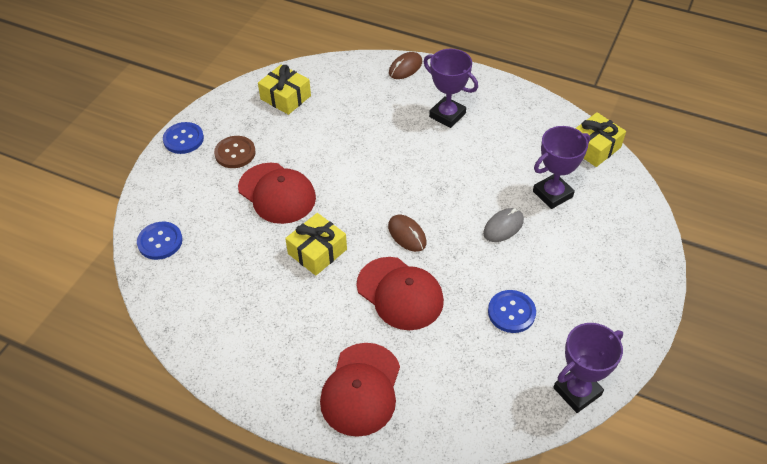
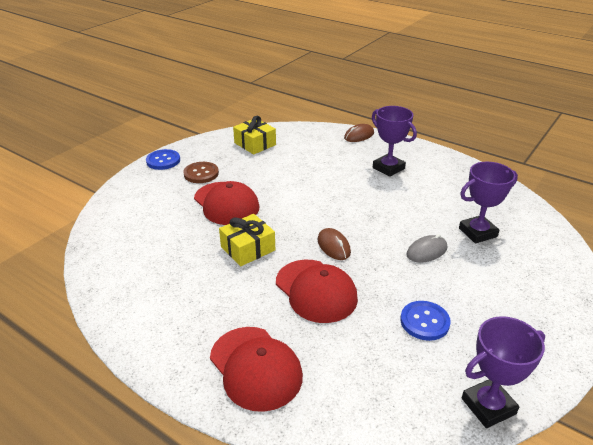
camera: 10 degrees right, 15 degrees down
blue button [137,222,183,260] -> none
red cap [320,343,400,437] -> red cap turned 60 degrees counterclockwise [210,327,303,412]
yellow gift [575,112,626,167] -> none

